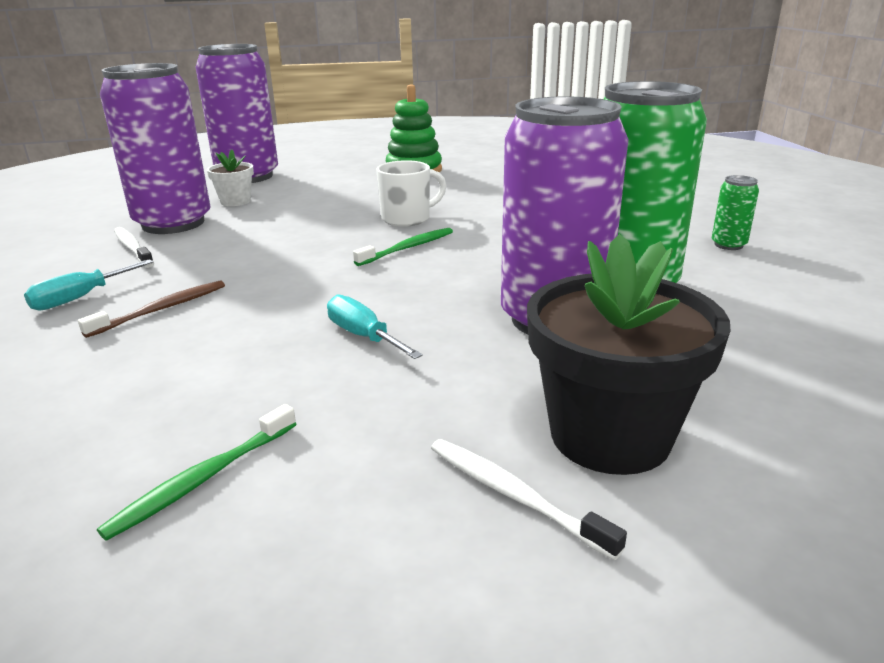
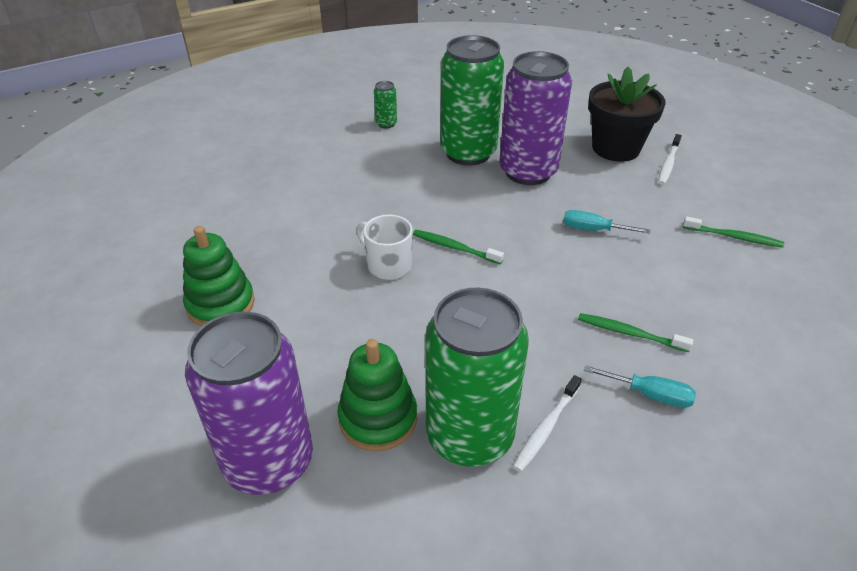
camera: 110 degrees left, 15 degrees up
brown toothbrush [78,280,225,338] -> green toothbrush [578,313,694,352]
purple can [100,63,211,234] -> green can [425,288,529,467]
white flower pot [207,149,254,206] -> green stacking toy [337,339,417,451]
turquoise screwdriver [327,294,423,359] -> turquoise screwdriver turned 75 degrees clockwise [563,210,650,234]

